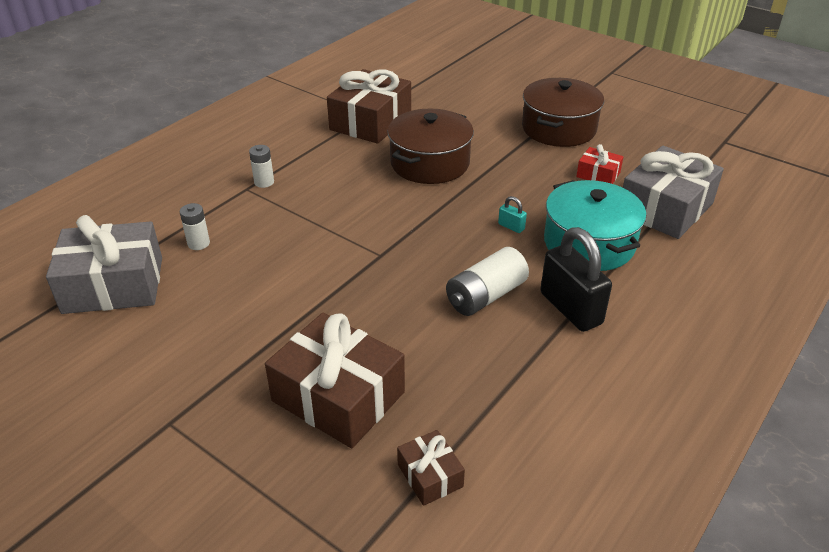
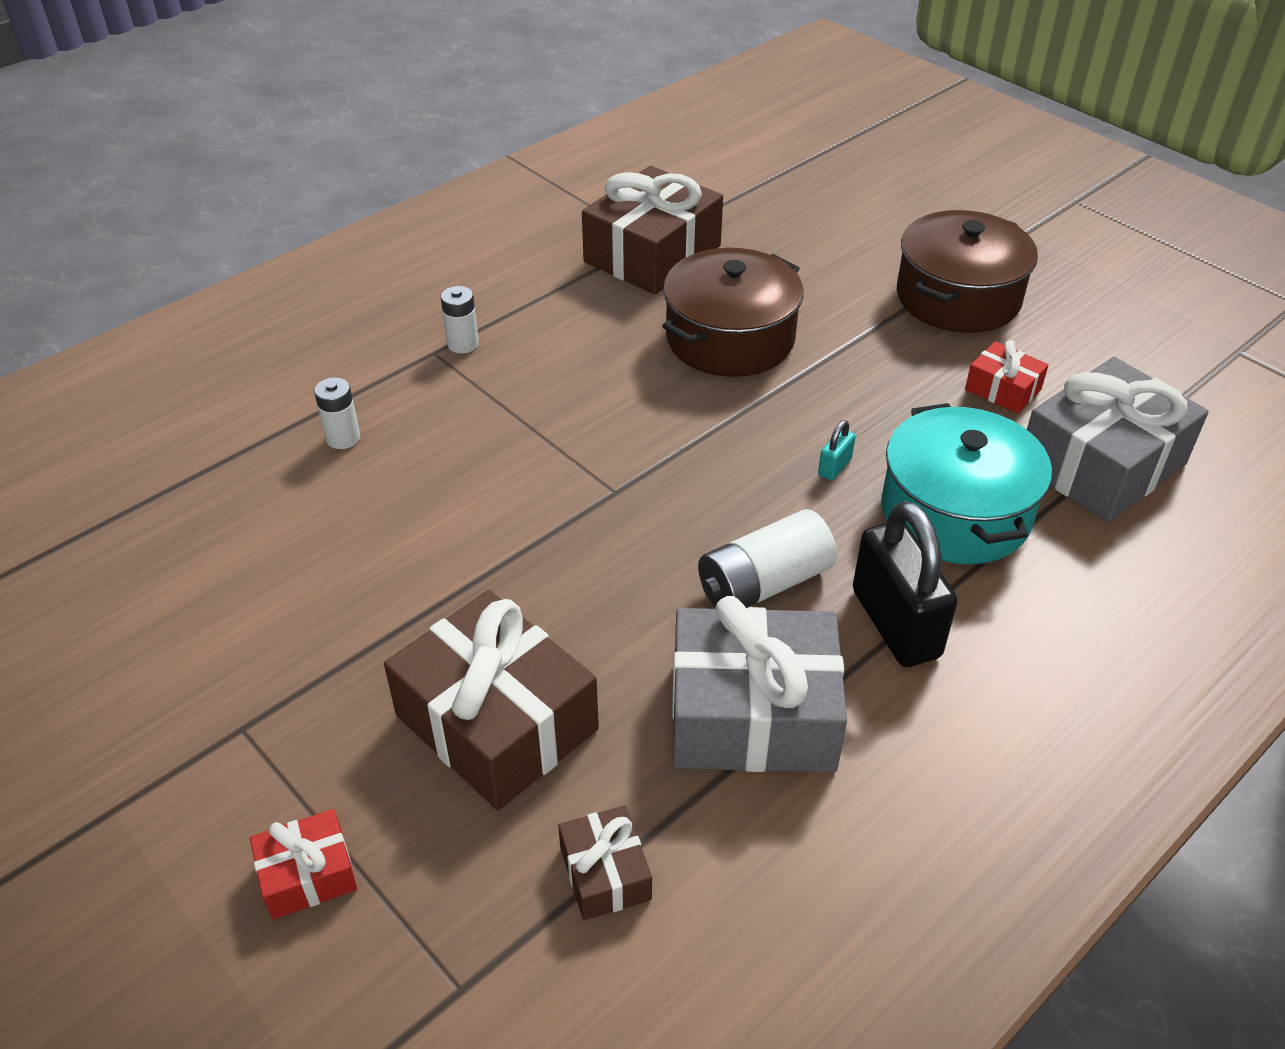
camera: 10 degrees right, 5 degrees up
grey gift [46,215,162,314] -> grey gift moved to [672,596,847,772]
turquoise padlock [498,196,527,233] -> turquoise padlock turned 75 degrees clockwise [818,420,856,481]
none -> red gift [250,809,357,919]

